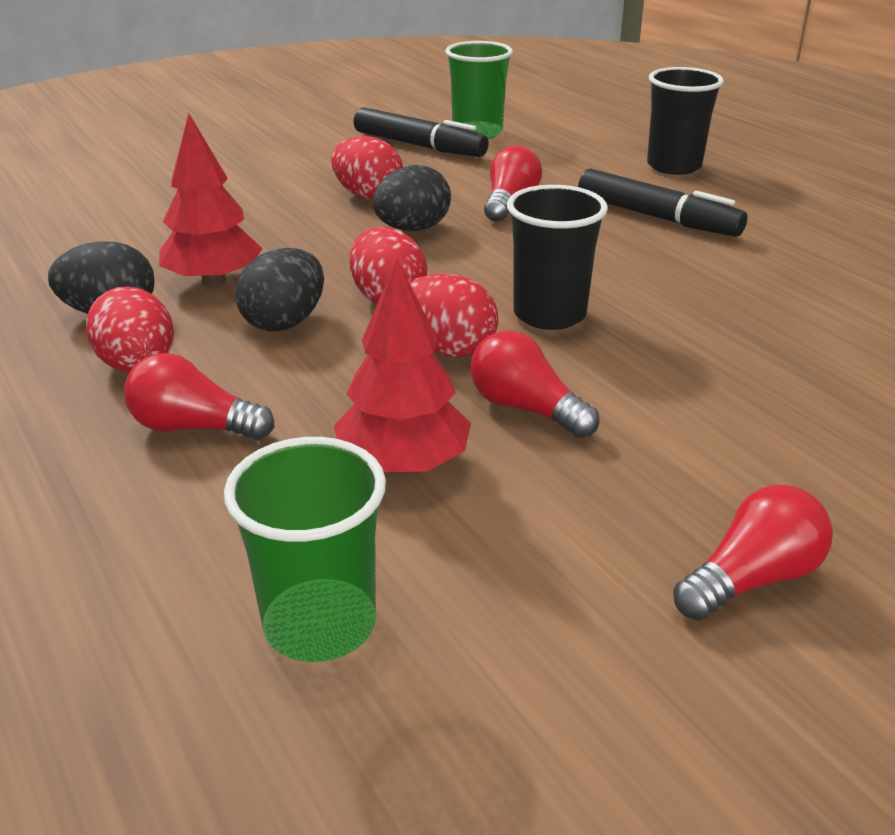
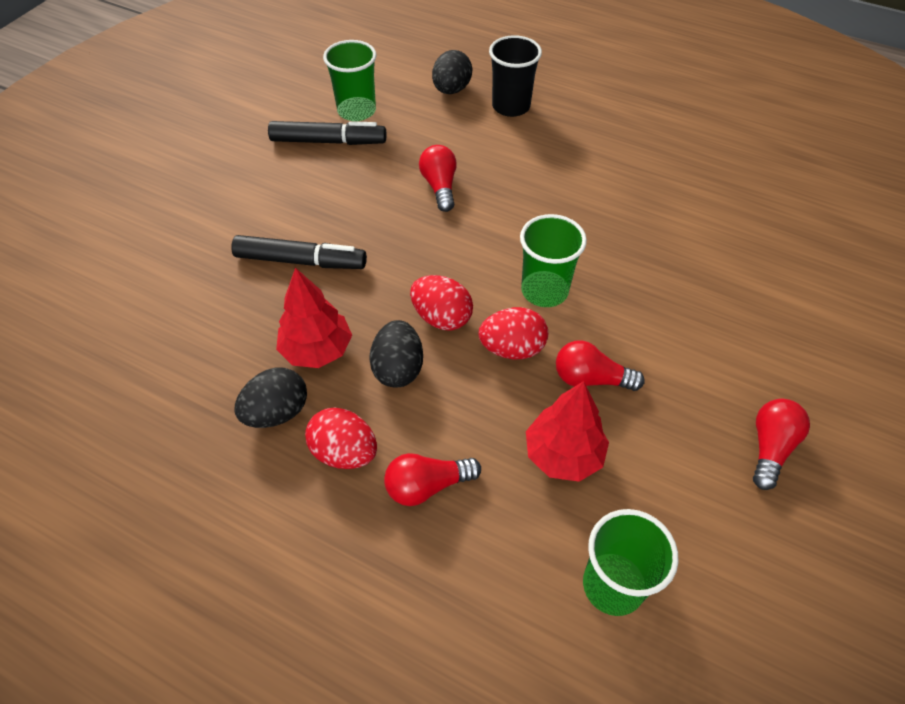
camera: 30 degrees left, 20 degrees up
red egg [331,136,403,200] -> none
black egg [372,165,451,231] -> black egg moved to [432,50,472,94]
black cup [507,185,608,330] -> green cup [520,214,587,307]
black marker [578,169,748,237] -> black marker moved to [231,235,367,269]

